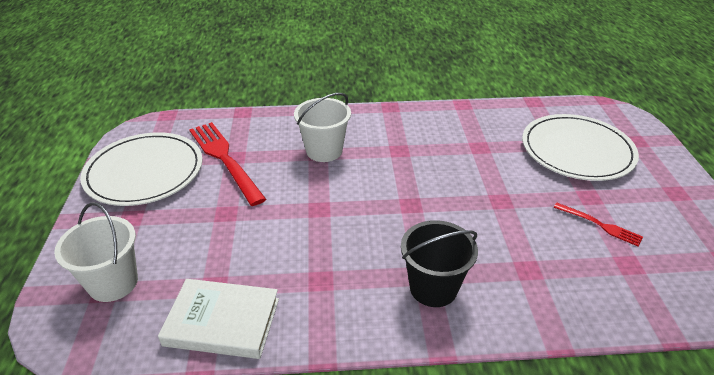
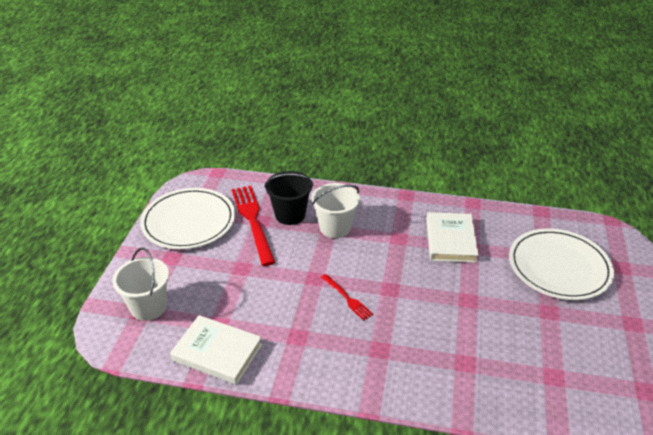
camera: 15 degrees right, 0 degrees up
black bucket [401,220,478,307] -> black bucket moved to [264,171,313,225]
red fork [554,203,643,247] -> red fork moved to [321,274,373,321]
none -> white book [426,212,479,263]

